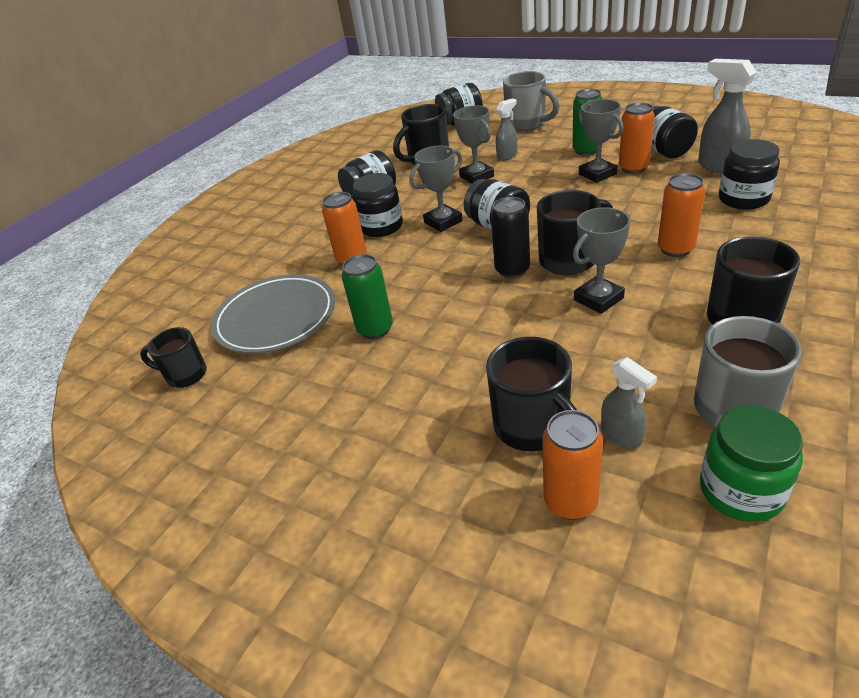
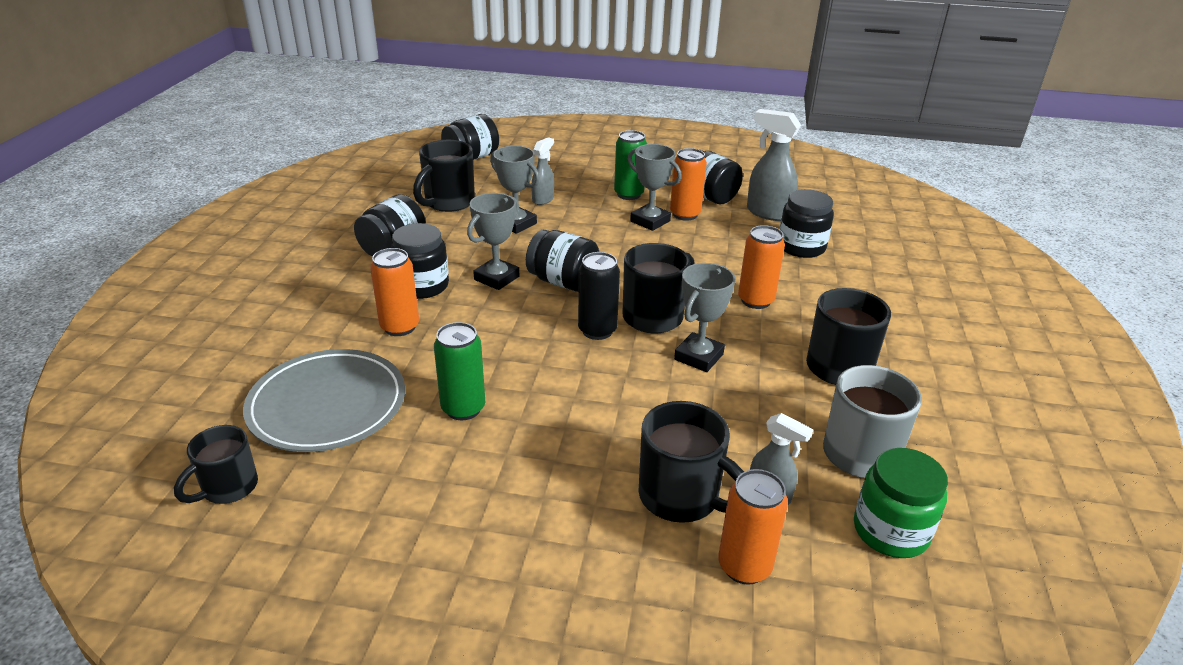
camera: 25 degrees left, 5 degrees down
black mug [140,327,207,388] -> black mug turned 45 degrees counterclockwise [174,425,258,504]
grey mug [503,71,559,131] -> none

